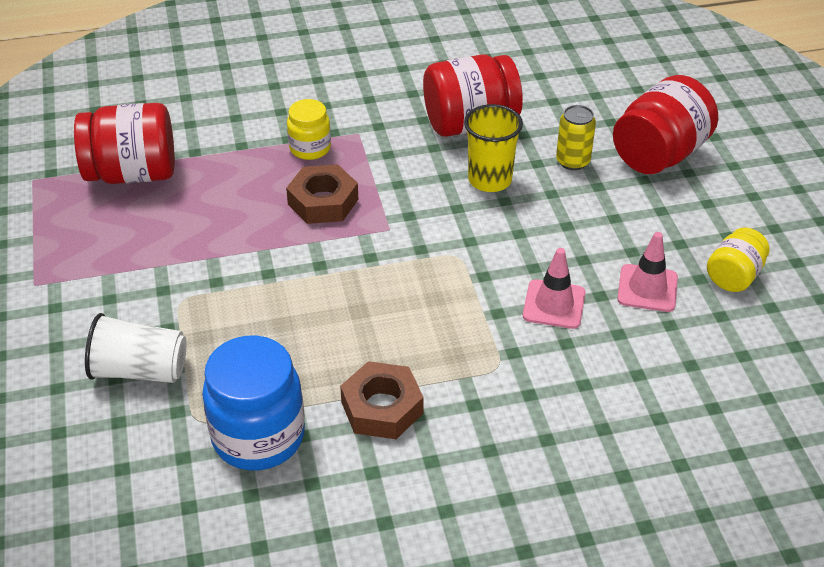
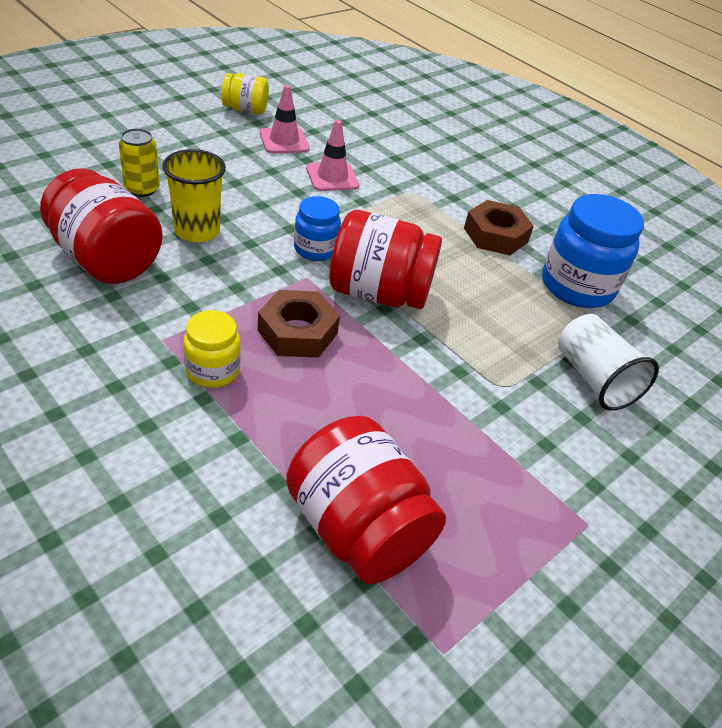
camera: 125 degrees left, 0 degrees up
red jar [613,75,718,174] -> red jar moved to [329,210,442,309]
none -> blue jar [294,196,341,261]

